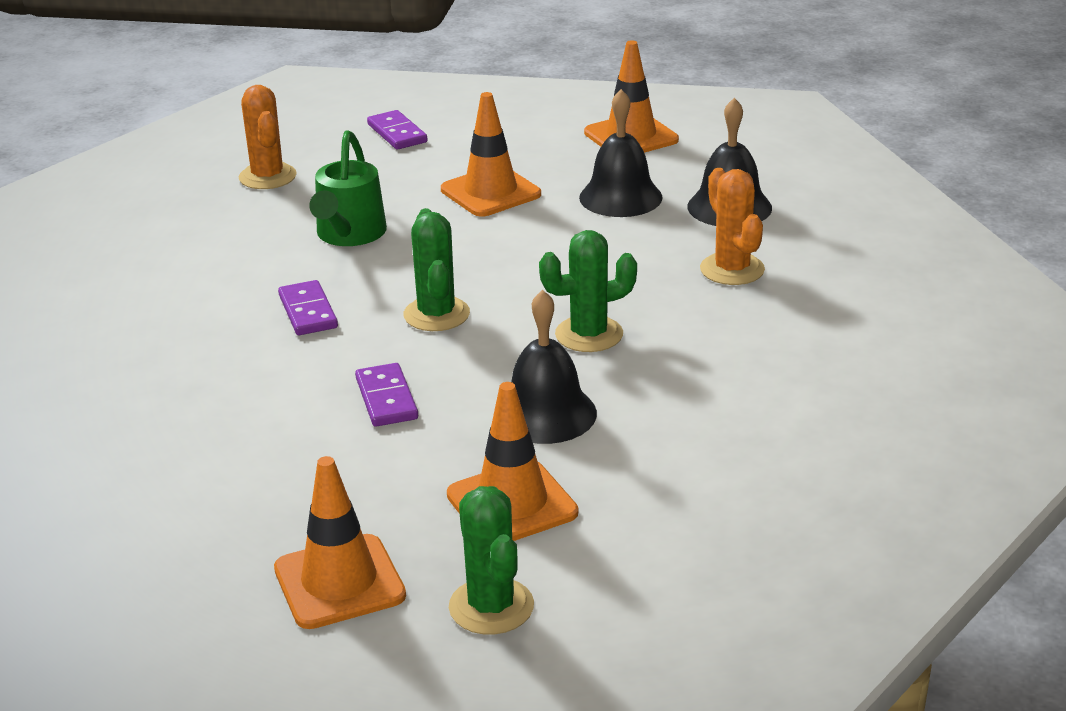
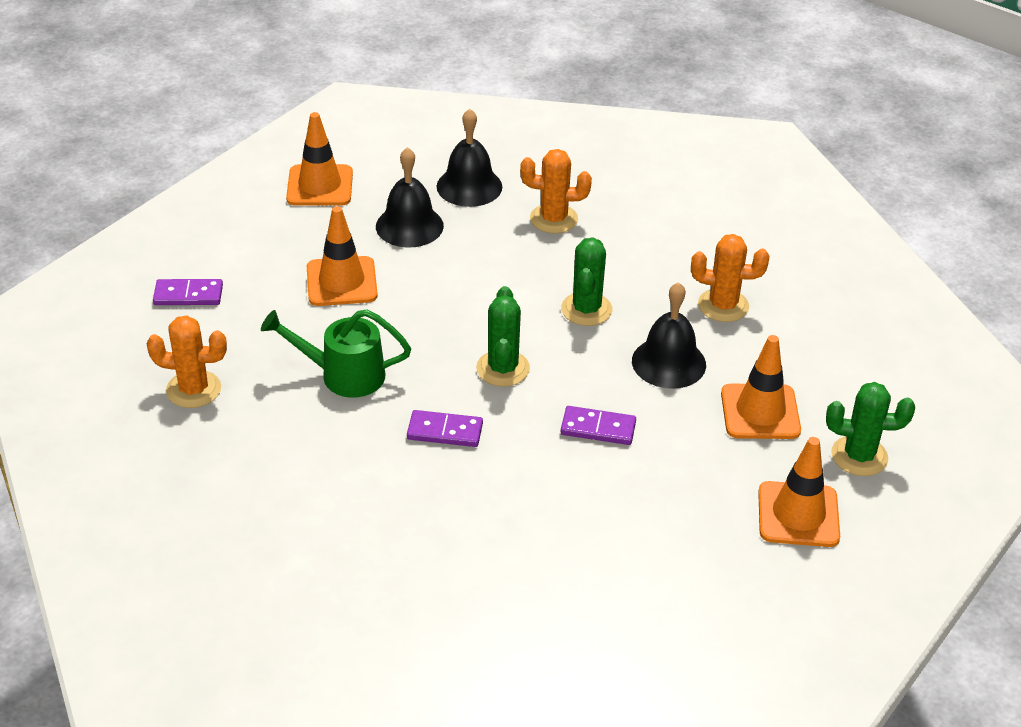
camera: 65 degrees left, 10 degrees up
green watering can [309,130,387,246] -> green watering can turned 150 degrees clockwise [261,309,411,398]
green cactus [403,208,470,331] -> green cactus turned 75 degrees clockwise [476,286,530,387]
none -> orange cactus [691,234,769,322]

